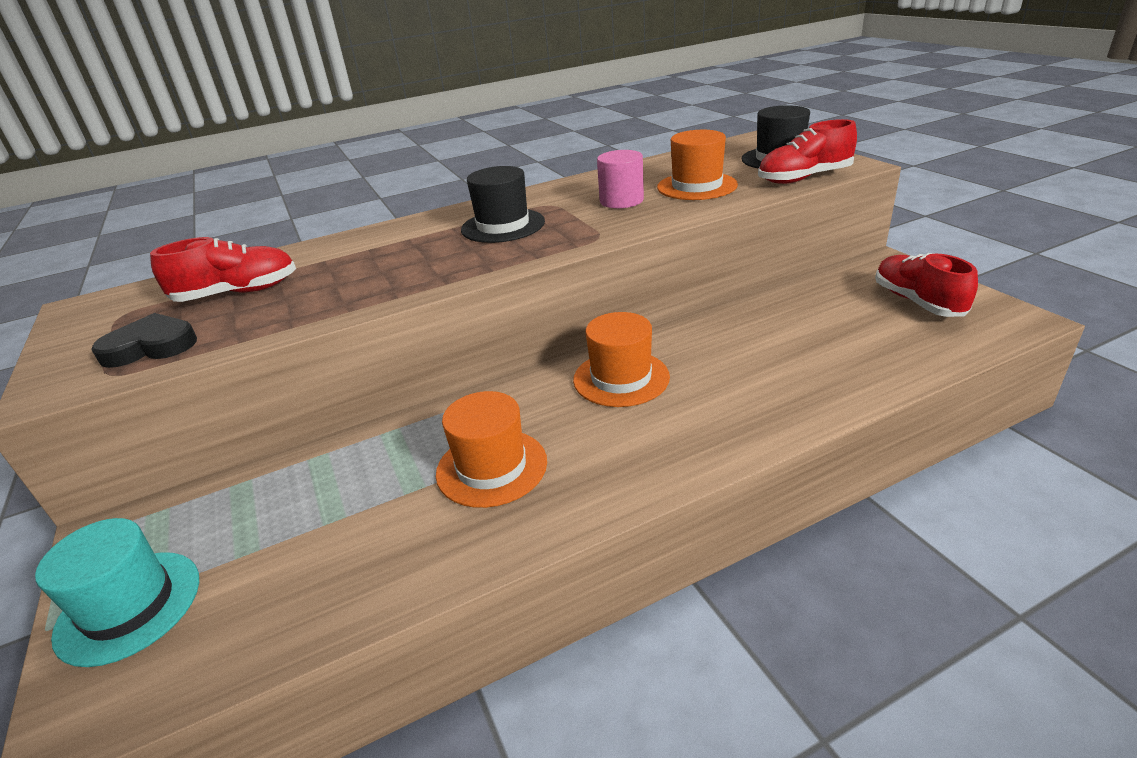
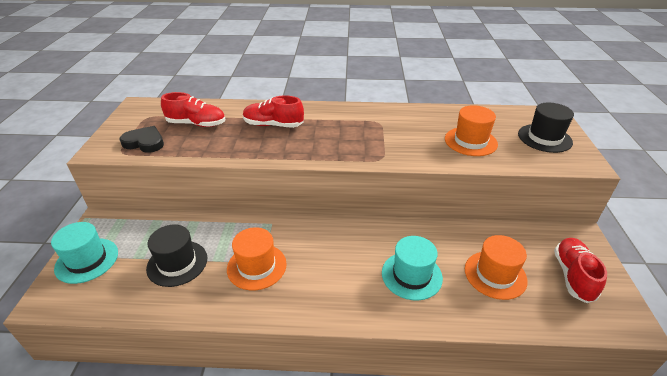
camera: 25 degrees right, 5 degrees up
black hat [461,166,545,243] -> black hat moved to [146,225,207,287]
orange hat [573,312,670,407] -> orange hat moved to [465,235,528,300]
pink cylinder [597,150,644,208] -> none
red shoe [758,119,857,184] -> red shoe moved to [243,95,304,128]
none -> turquoise hat [382,236,443,300]

